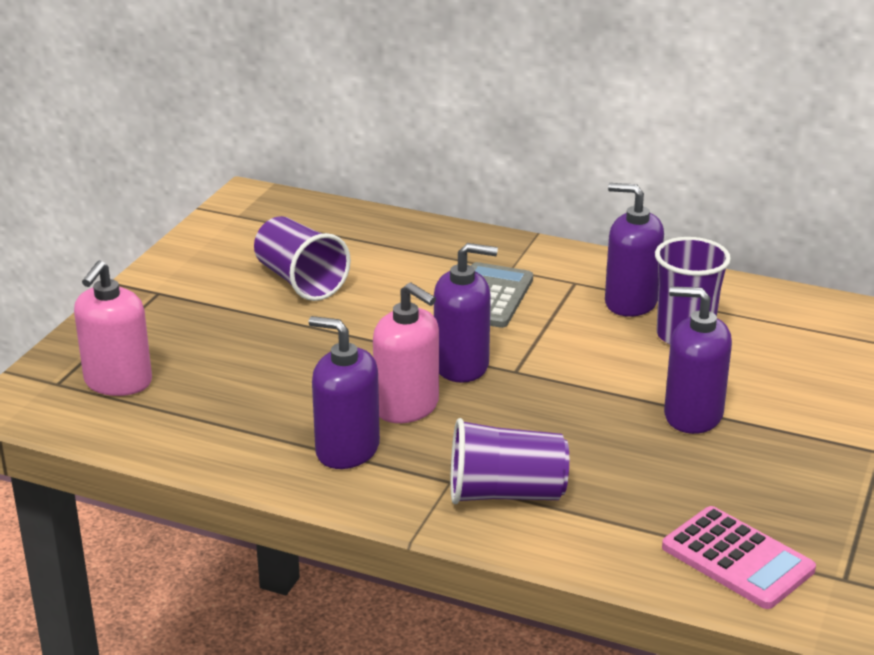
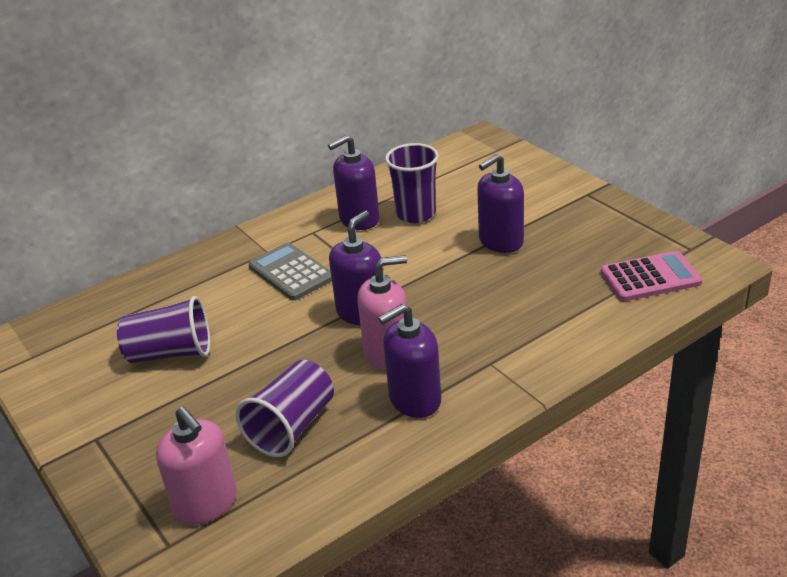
camera: 55 degrees left, 5 degrees up
purple cup [450,418,569,504] -> purple cup moved to [235,360,334,457]

